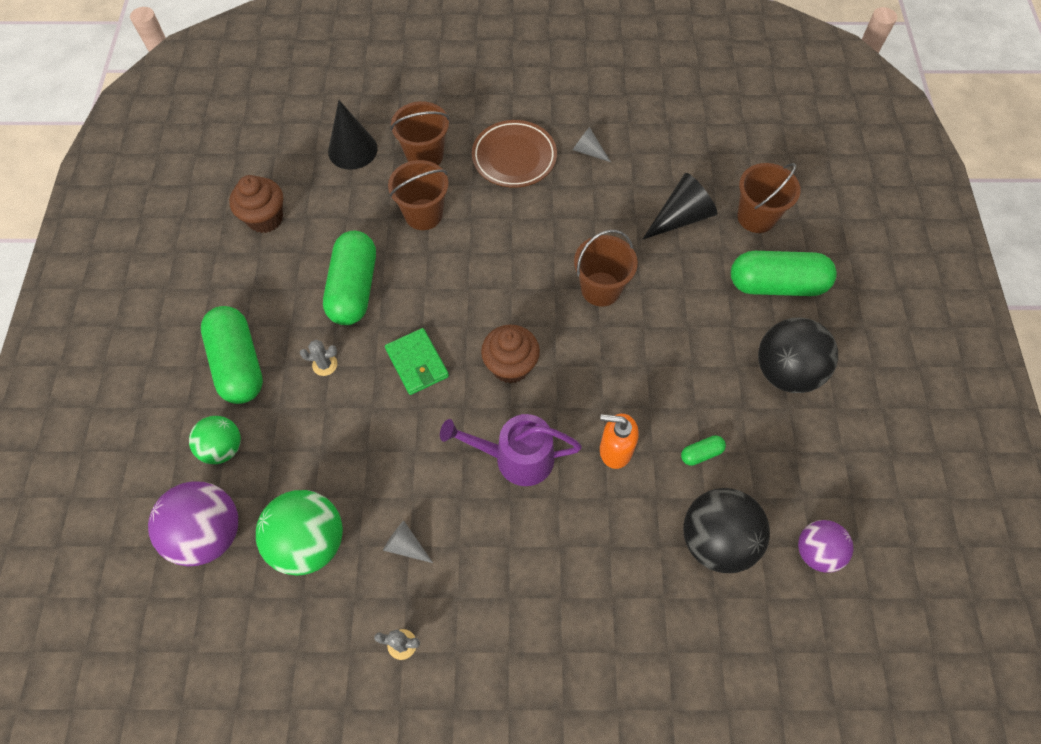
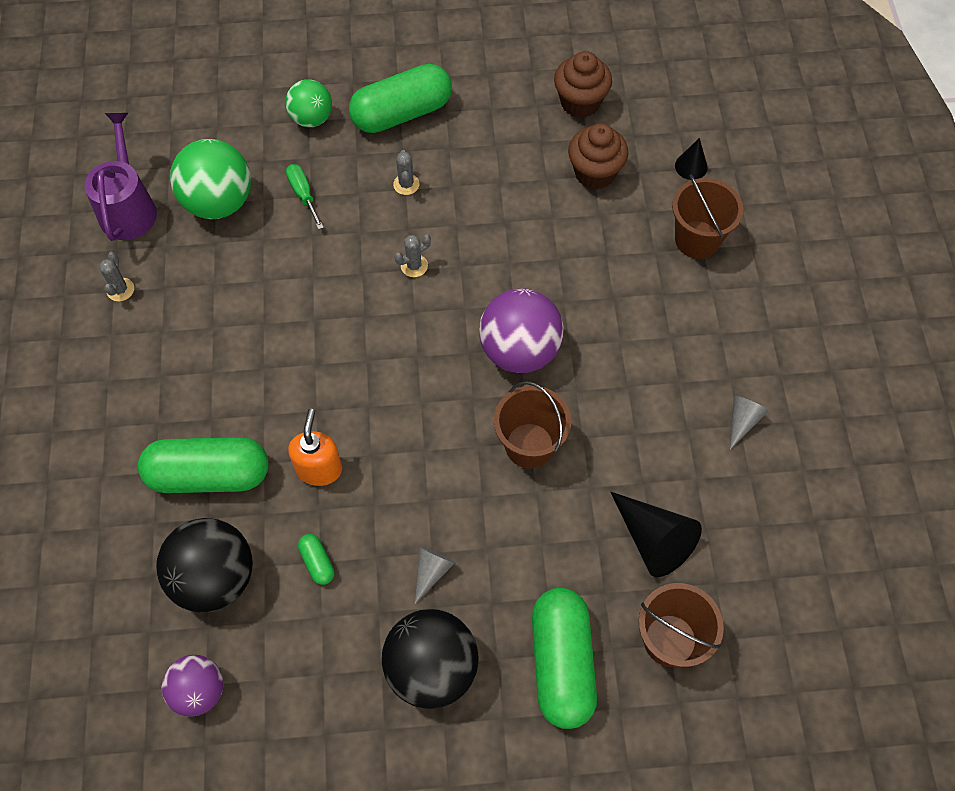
camera: 85 degrees right, 0 degrees up
purple ball [148,481,238,566] -> purple ball moved to [479,288,563,373]
green capsule [323,231,376,325] -> green capsule moved to [138,437,268,493]
black cone [328,100,378,170] -> black cone [675,138,708,180], size x0.56
grey cone [383,521,433,563] -> grey cone moved to [415,546,455,604]
green wallet [385,328,449,395] -> grey cactus [394,234,431,277]
brown bucket [388,160,449,230] -> none
purple watering can [440,414,582,486] -> purple watering can moved to [85,113,157,241]
brown plate [472,120,557,188] -> none
brown cupcake [481,325,540,384] -> brown cupcake moved to [568,123,628,189]
none -> green screwdriver [286,164,324,229]

